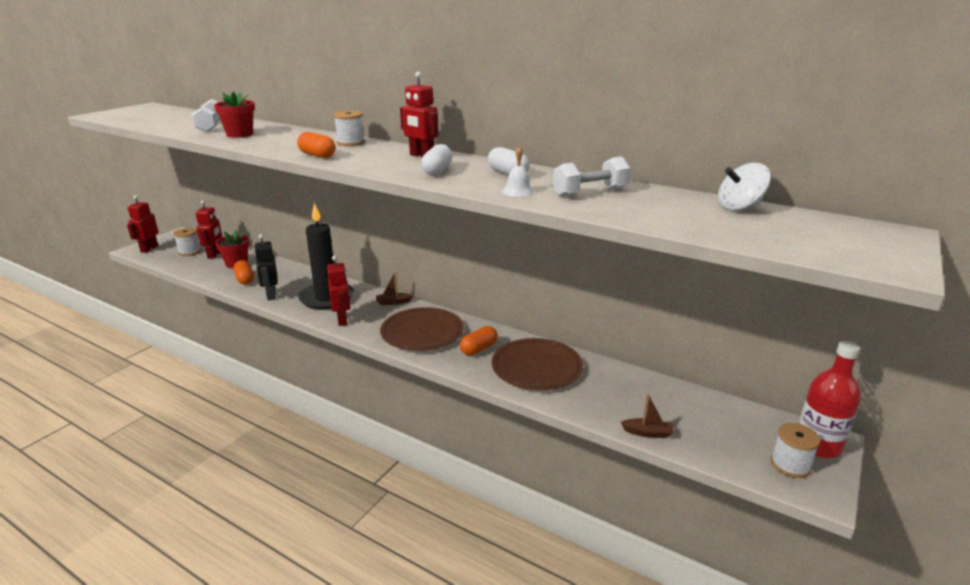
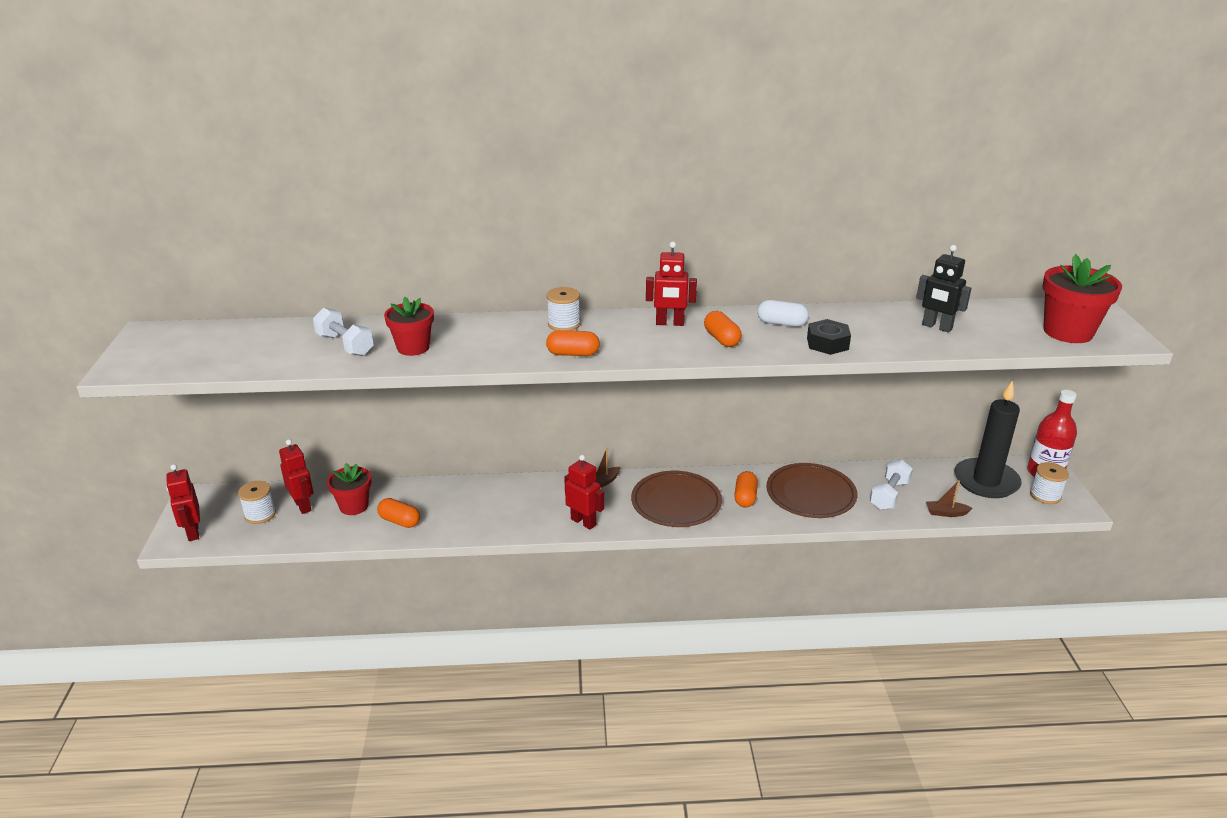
camera: 35 degrees left, 5 degrees up
black robot [254,234,278,300] -> black robot moved to [916,245,972,333]
black candle [298,203,354,310] -> black candle moved to [955,381,1022,498]
white capsule [421,144,452,175] -> orange capsule [704,311,742,347]
white bell [502,146,534,197] -> black nut [807,319,851,355]
white dumbbell [553,156,631,197] -> white dumbbell moved to [870,460,913,510]
brown boat [621,394,674,438] -> brown boat turned 150 degrees counterclockwise [926,480,972,517]
white spinning top [718,163,771,211] -> none
none -> red flower pot [1042,254,1122,343]

